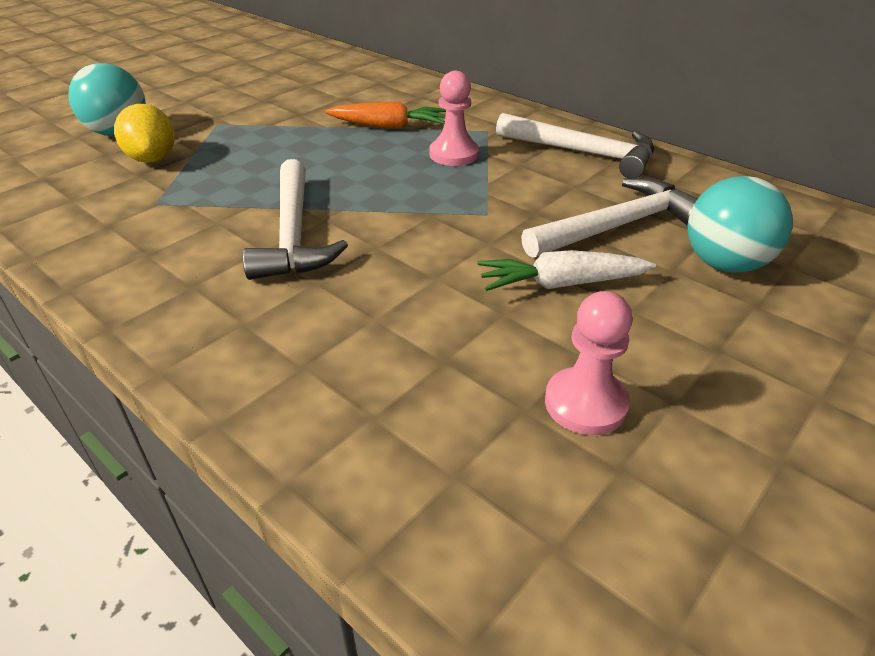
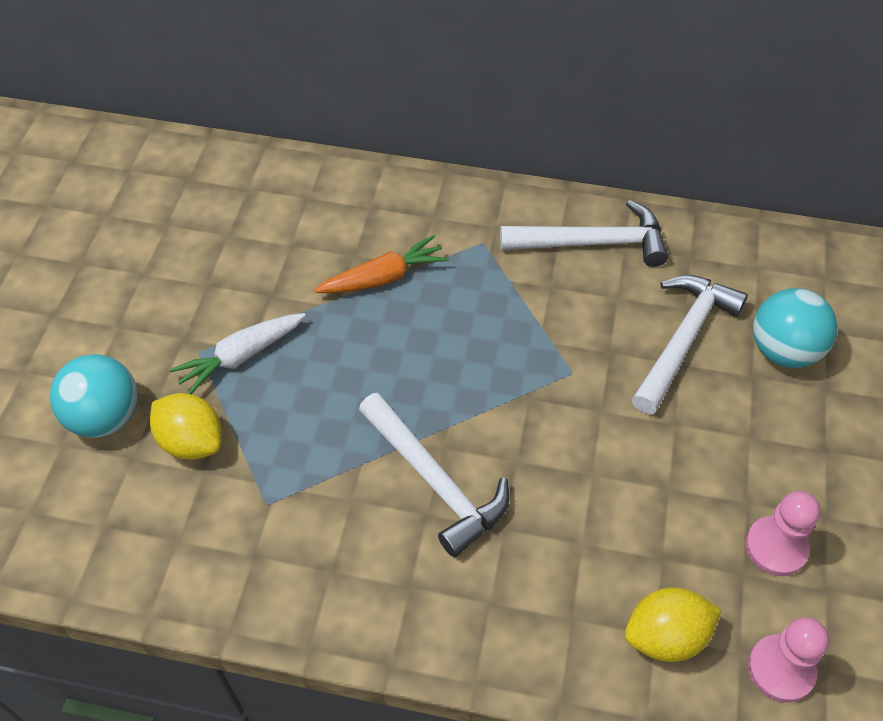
camera: 30 degrees left, 15 degrees up
pink pawn [429,71,479,166] -> pink pawn moved to [748,618,829,703]
white carrot [477,250,656,291] -> white carrot moved to [169,313,306,394]
none -> yellow lemon [625,587,722,662]

